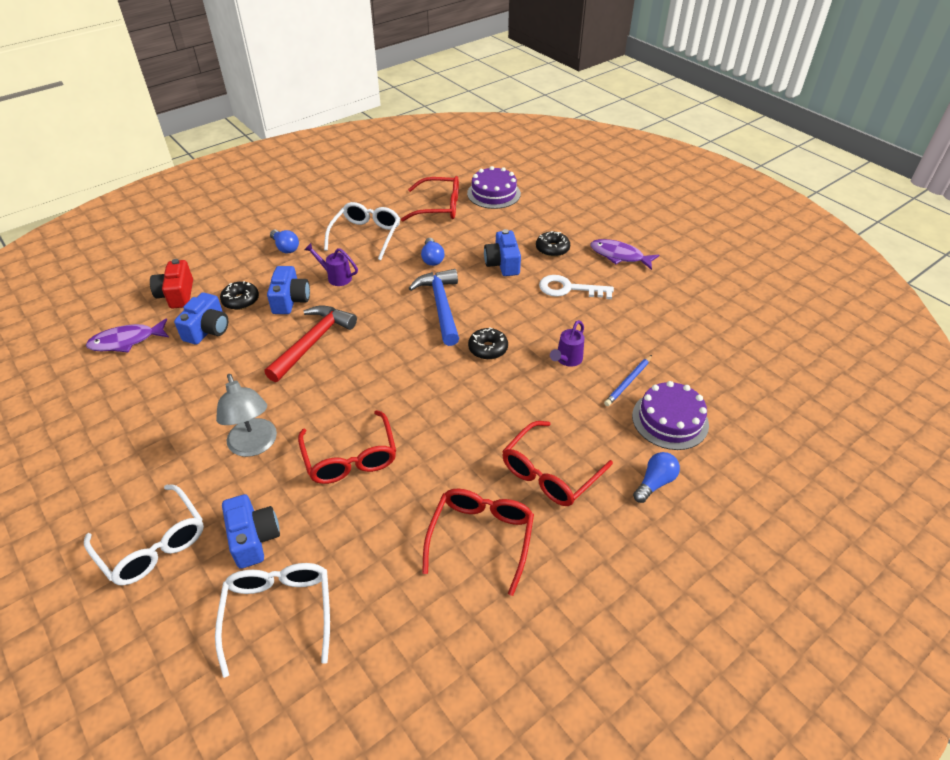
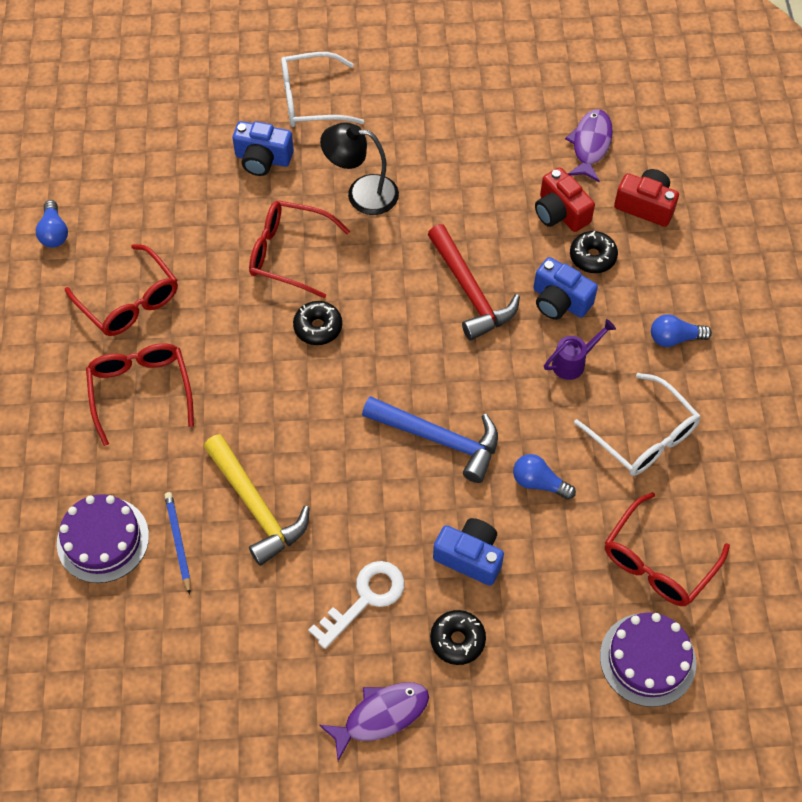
camera: 125 degrees right, 15 degrees up
blue camera [174,292,228,345] -> red camera [535,167,595,232]
white glasses [215,563,330,678] -> none
grey lamp [216,374,277,457] -> black lamp [320,122,399,215]
black donut [468,327,508,360] -> black donut moved to [293,301,342,345]
purple watering can [550,320,584,367] -> yellow hammer [204,434,310,566]
blue light bulb [633,452,680,503] -> blue light bulb moved to [36,200,68,248]

